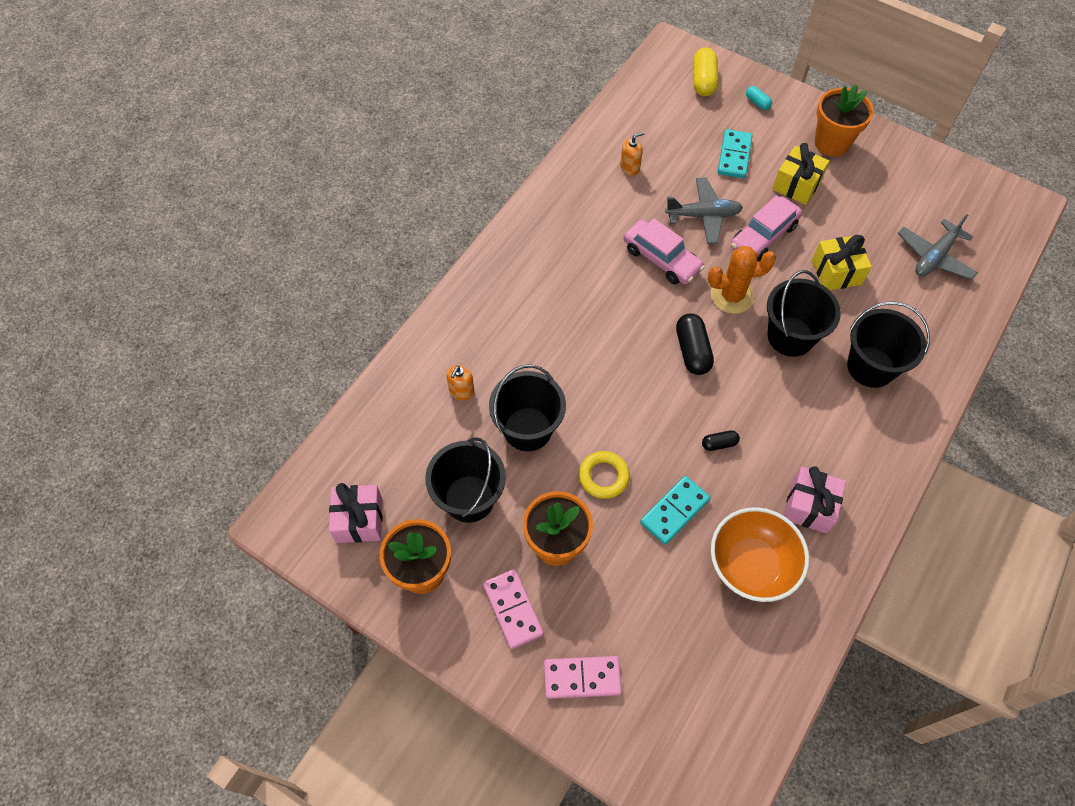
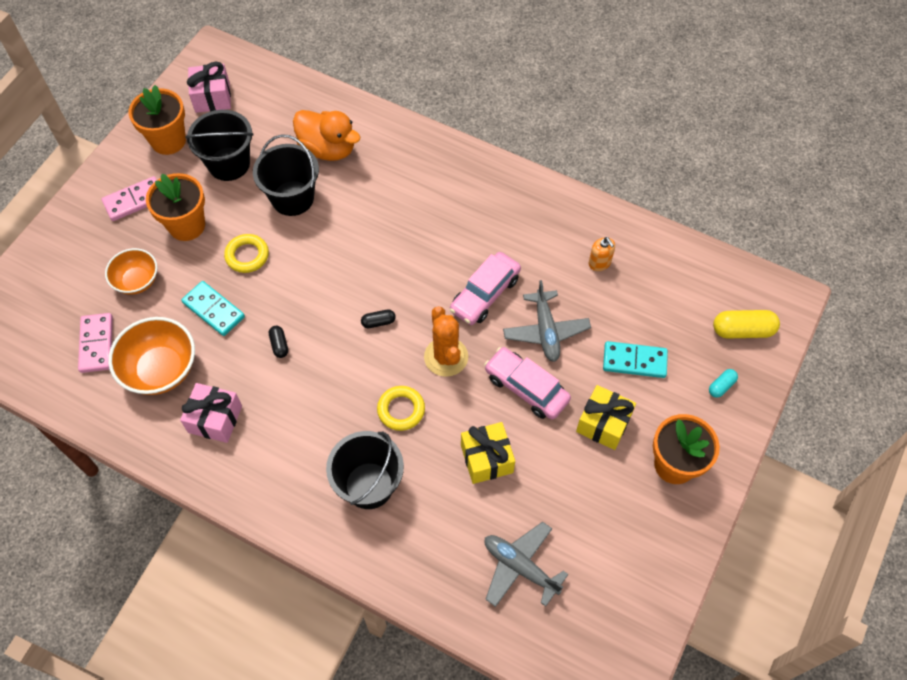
camera: 85 degrees right, 0 degrees up
orange soap dispenser [446,365,475,401] -> orange duck [293,110,361,161]
pink domino [544,656,622,699] -> pink domino moved to [78,313,113,373]
black capsule [676,313,714,375] -> black capsule [361,309,396,328], size x0.54
black bucket [767,270,841,357] -> yellow ring [377,386,425,431]
none -> orange bowl [105,248,158,295]

